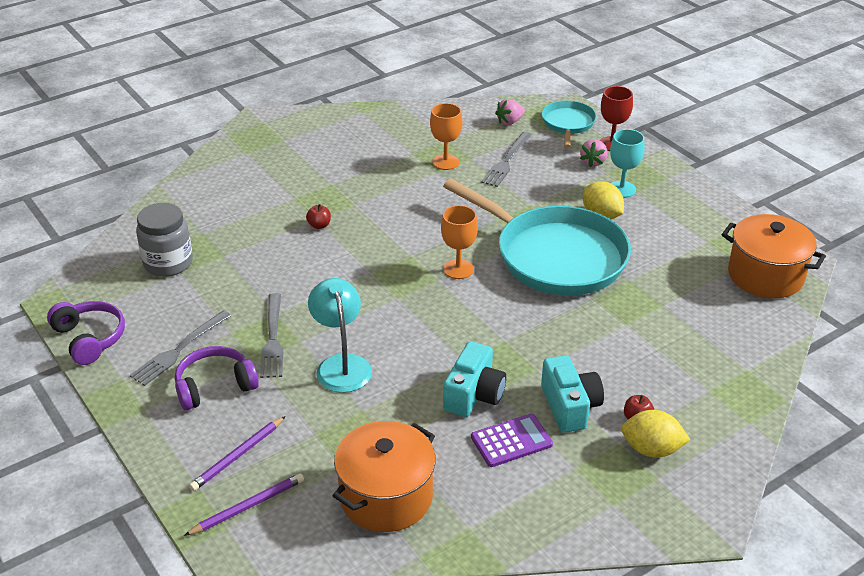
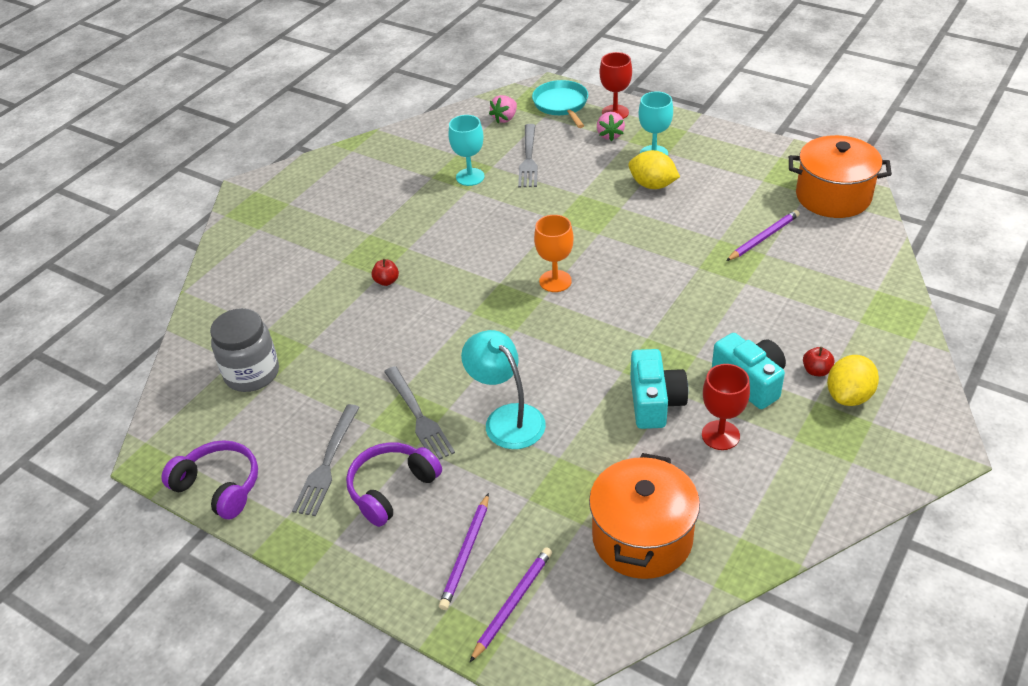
camera: 20 degrees left, 5 degrees up
orange goblet [430,103,463,170] -> turquoise goblet [448,115,485,186]
turquoise pan [443,179,631,296] -> none
purple calculator [471,414,553,467] -> red goblet [702,364,750,450]
yellow lemon [621,410,690,458] -> yellow lemon turned 45 degrees counterclockwise [827,355,879,406]
none -> purple pencil [726,210,800,261]

